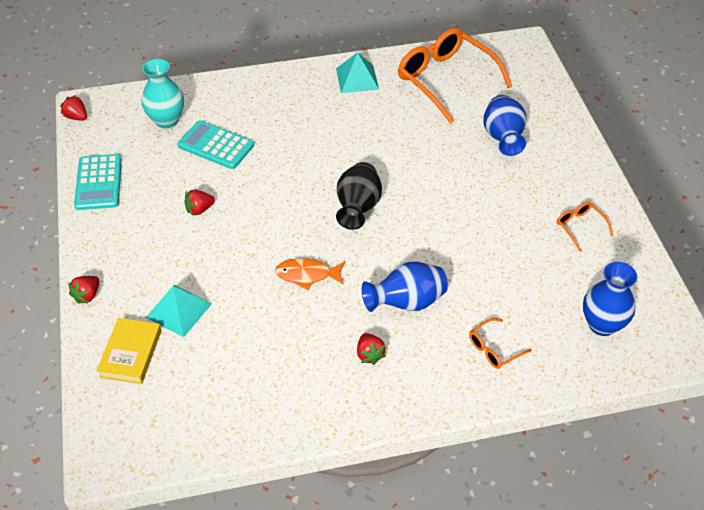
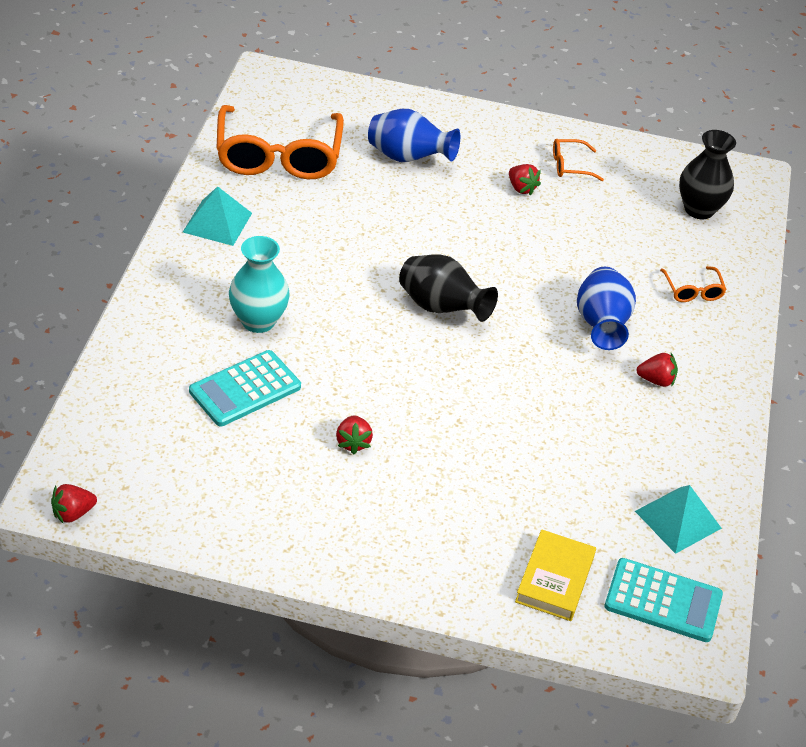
camera: 70 degrees left, 5 degrees down
red strawberry [68,276,99,304] -> red strawberry moved to [509,164,541,195]
turquoise calculator [74,154,122,210] -> turquoise calculator moved to [604,558,723,642]
yellow book [97,318,161,384] -> yellow book turned 75 degrees clockwise [515,529,596,621]
turquoise vase [141,59,184,128] -> turquoise vase moved to [229,236,290,333]
turquoise pyramid [146,285,212,337] -> turquoise pyramid moved to [635,485,722,554]
orange fish [275,258,345,290] -> none
orange glasses [398,28,512,124] -> orange glasses turned 75 degrees counterclockwise [216,105,344,179]
blue vase [583,262,637,336] -> black vase [679,130,736,219]

